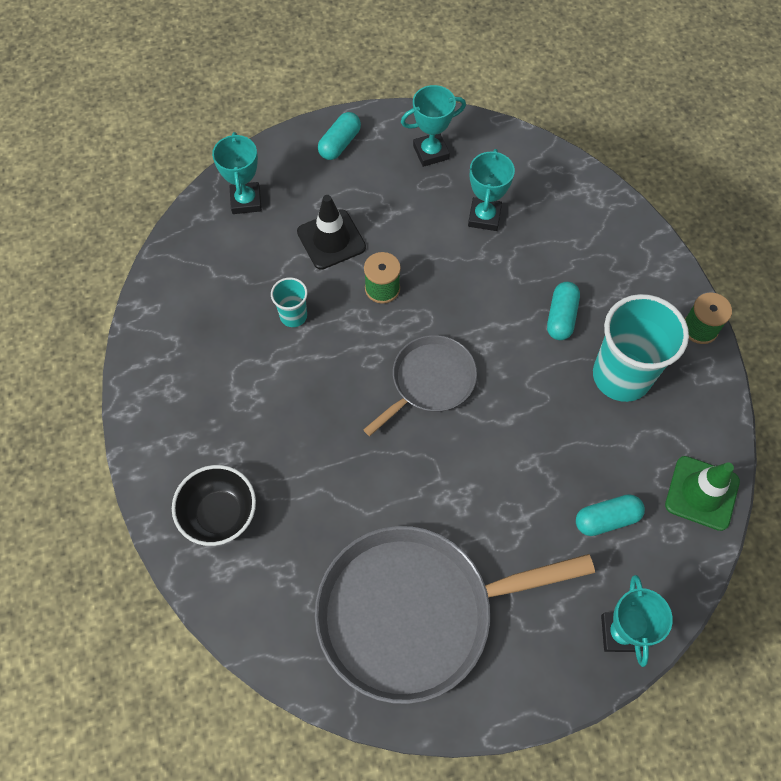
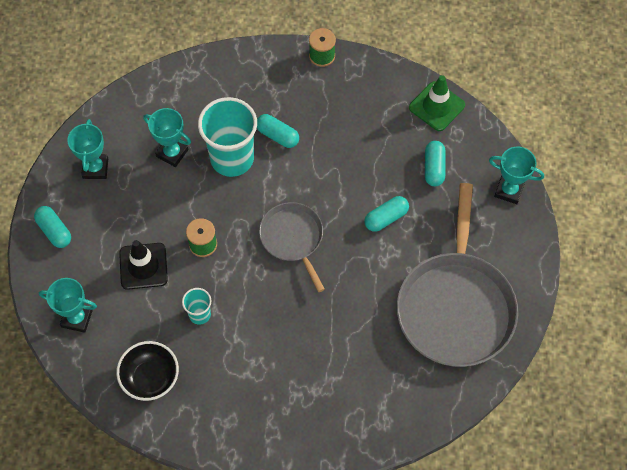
camera: 70 degrees left, 0 degrees up
black bowl [172,465,256,546] -> black bowl moved to [116,341,179,401]
turquoise cup [593,294,689,402] -> turquoise cup moved to [198,97,257,177]
none -> turquoise capsule [364,196,409,232]

